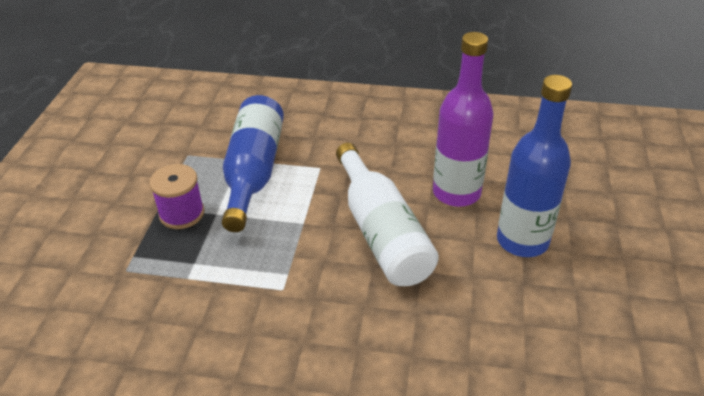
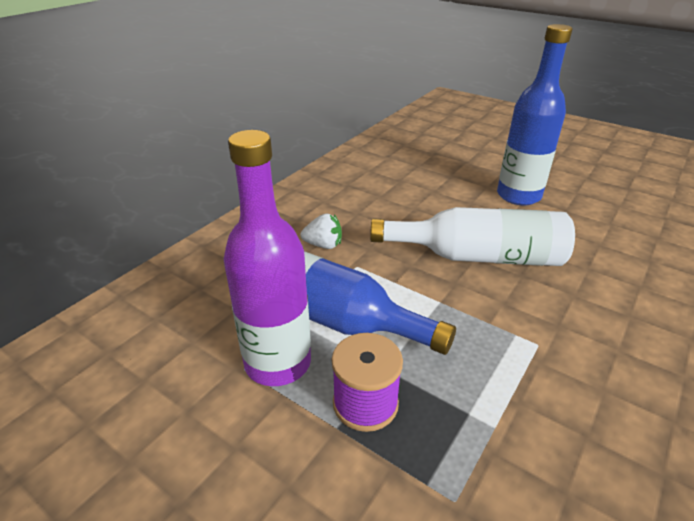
camera: 65 degrees left, 5 degrees down
purple bottle [433,32,493,207] -> purple bottle moved to [224,130,311,386]
none -> white strawberry [300,213,342,249]

